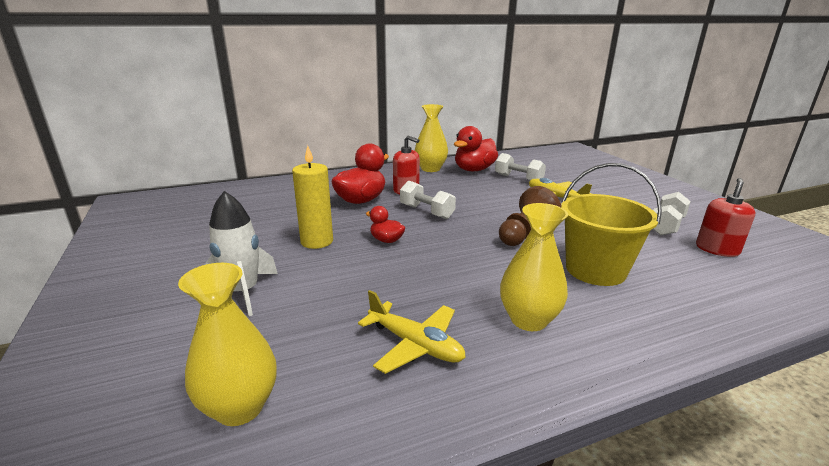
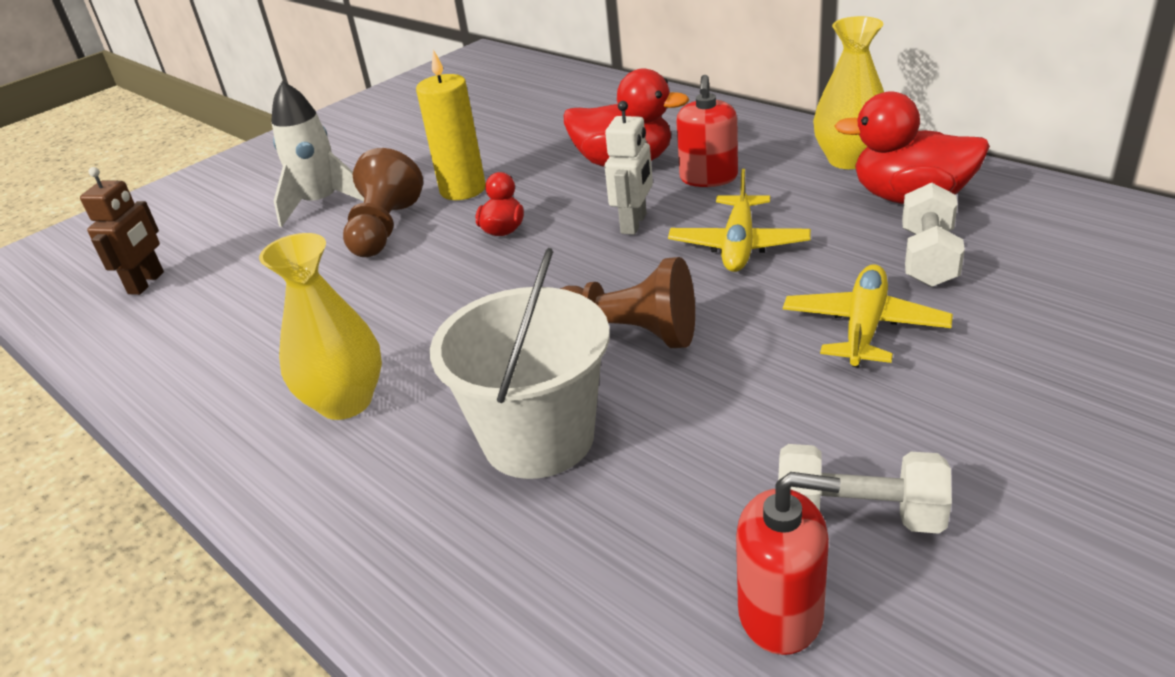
camera: 70 degrees right, 10 degrees up
yellow vase [178,263,277,426] -> brown robot [80,167,164,295]
yellow plane [358,290,466,374] -> yellow plane moved to [668,169,811,272]
white dumbbell [400,181,456,219] -> white robot [604,101,653,235]
yellow bucket [561,163,662,286] -> white bucket [430,248,610,479]
none -> brown pawn [343,148,423,257]

